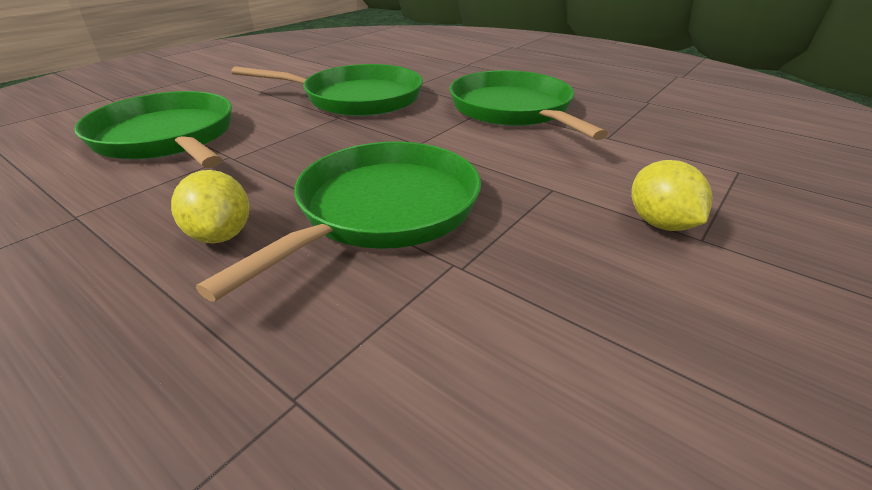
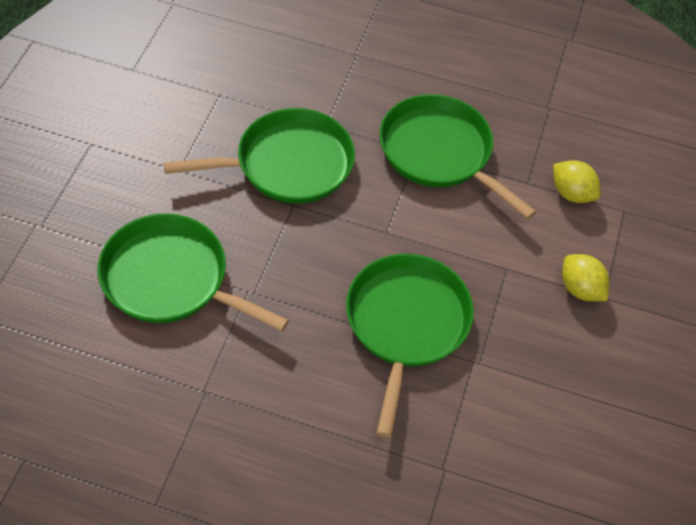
camera: 25 degrees left, 20 degrees up
yellow lemon [171,170,249,243] -> yellow lemon moved to [553,160,601,203]

